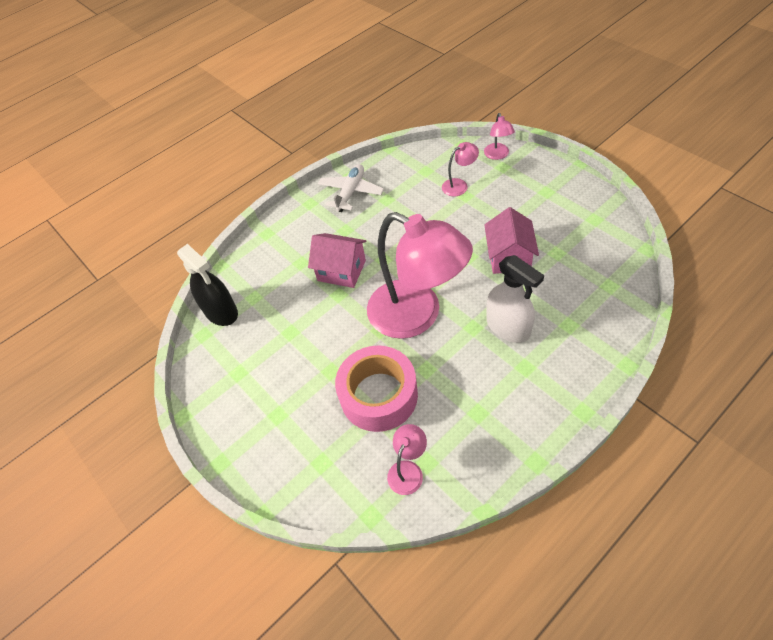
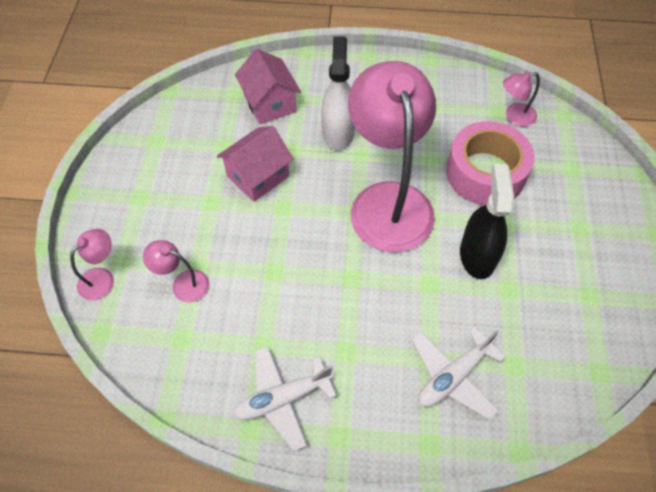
camera: 140 degrees left, 5 degrees up
black spray bottle [177,244,238,326] -> black spray bottle moved to [460,164,514,279]
pink house [308,233,366,288] -> pink house moved to [235,49,301,124]
none -> white plane [412,327,506,420]

